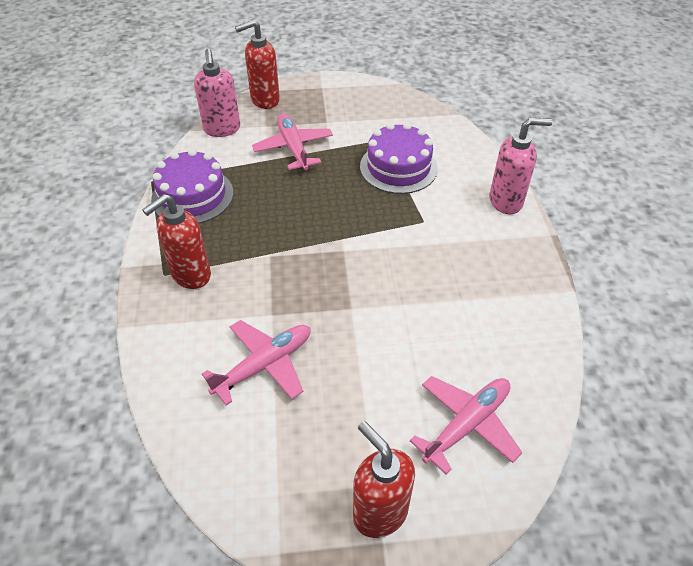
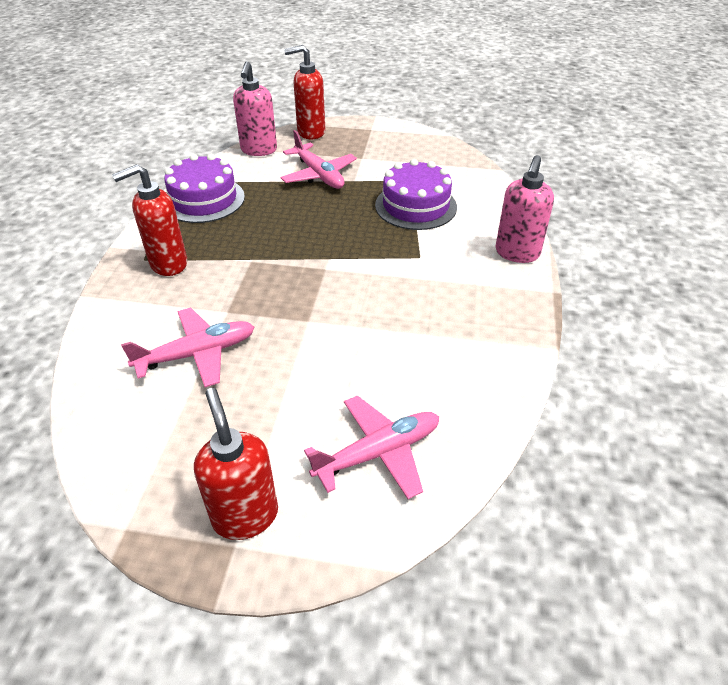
camera: 15 degrees right, 5 degrees down
pink plane [252,113,333,170] -> pink plane turned 150 degrees clockwise [281,130,357,189]
pink soap dispenser [489,118,553,214] -> pink soap dispenser turned 105 degrees clockwise [495,155,554,263]

